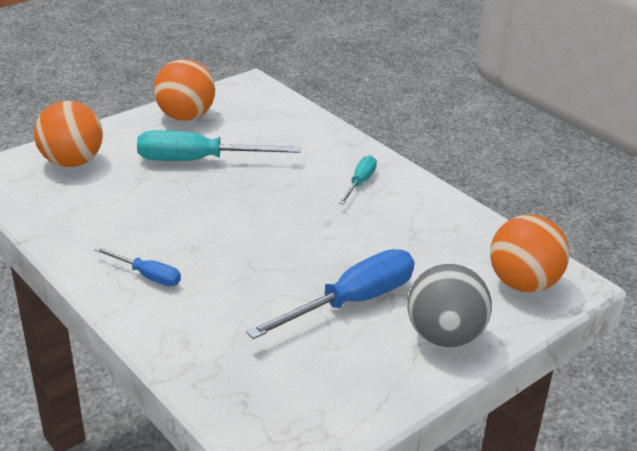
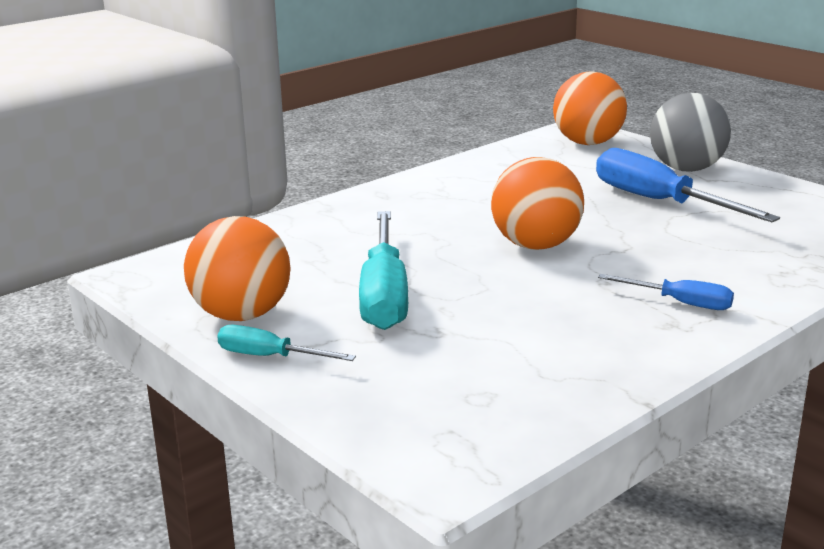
camera: 90 degrees left, 10 degrees down
orange ball [34,101,103,167] -> orange ball moved to [491,157,584,250]
blue screwdriver [94,247,181,286] -> blue screwdriver turned 90 degrees clockwise [598,274,734,310]
turquoise screwdriver [339,155,377,204] -> turquoise screwdriver moved to [217,325,356,361]

